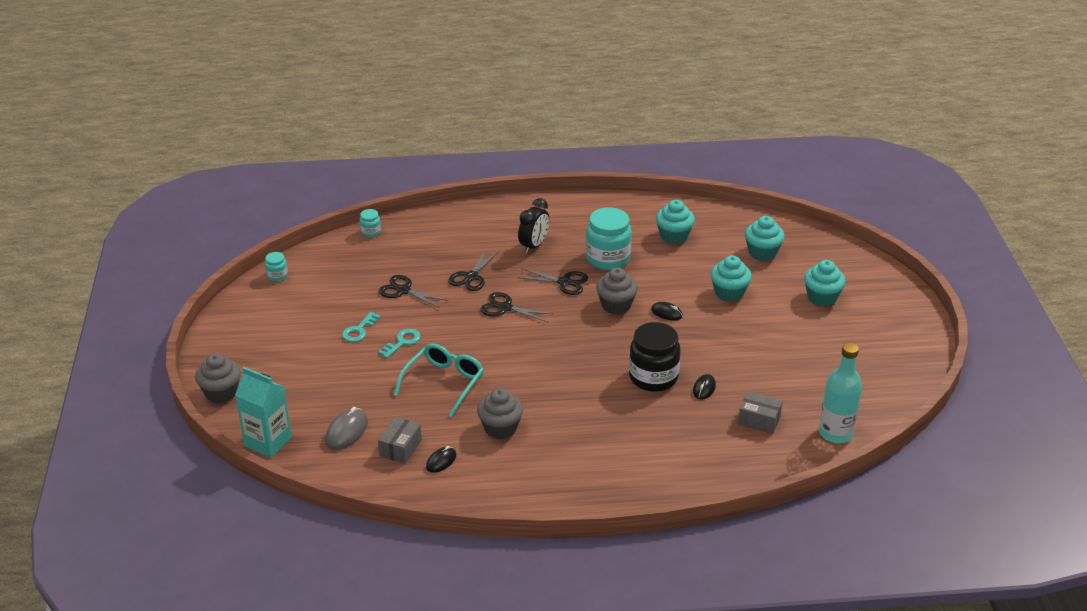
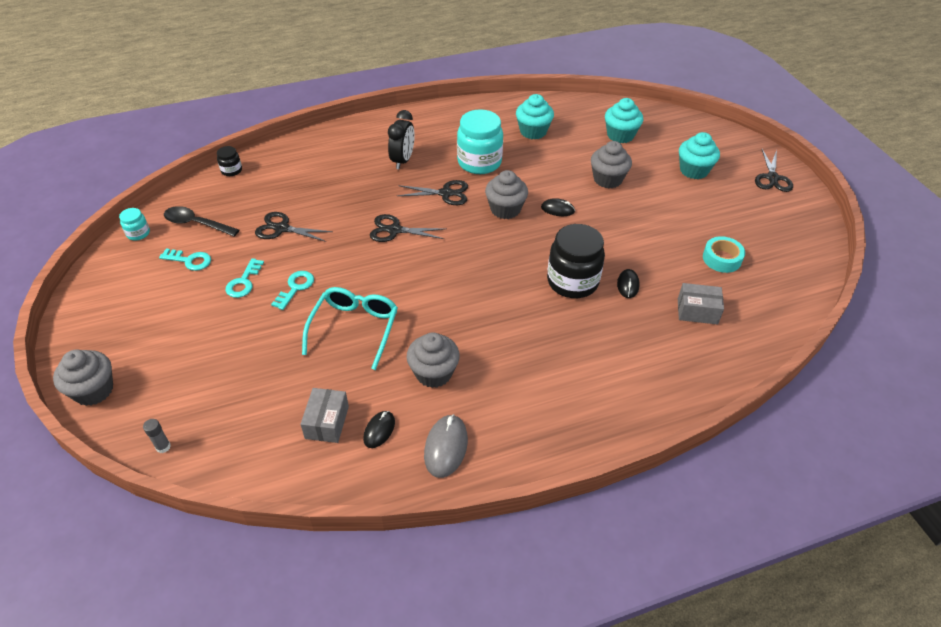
camera: 15 degrees left, 10 degrees up
turquoise carton [235,367,292,458] -> grey glue stick [143,419,171,453]
grey mouse [325,407,368,450] -> grey mouse moved to [424,414,468,478]
turquoise jar [360,209,381,237] -> black jar [217,146,242,176]
black scissors [448,250,499,291] -> black scissors moved to [755,149,793,192]
turquoise cupcake [710,255,752,302] -> grey cupcake [591,141,632,188]
turquoise bottle [819,343,862,443] -> none
none -> turquoise key [159,248,211,271]
none -> black spoon [164,206,239,237]
none -> turquoise tape [703,236,745,273]

